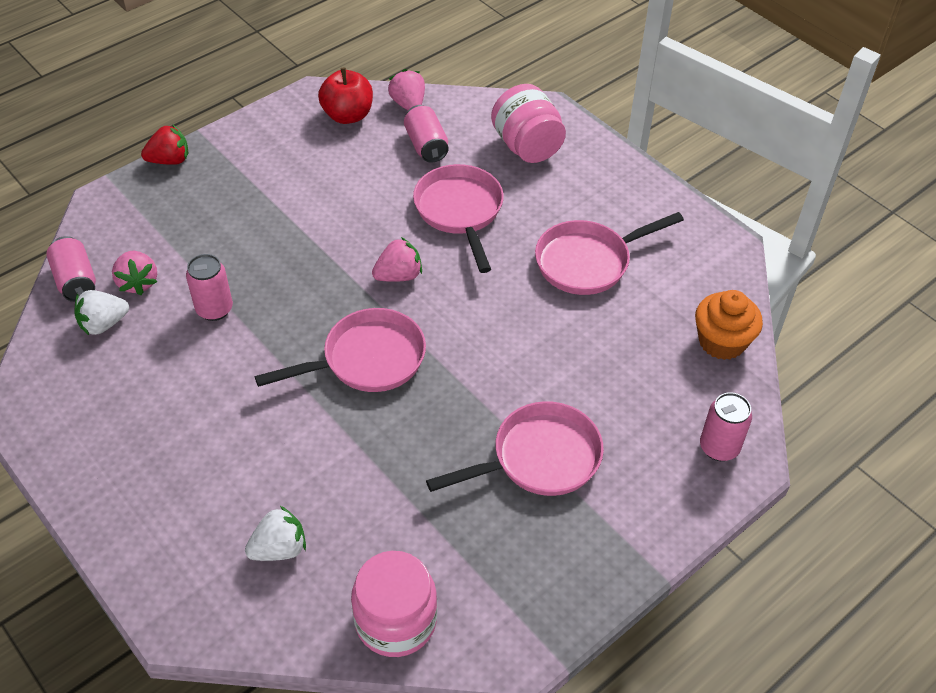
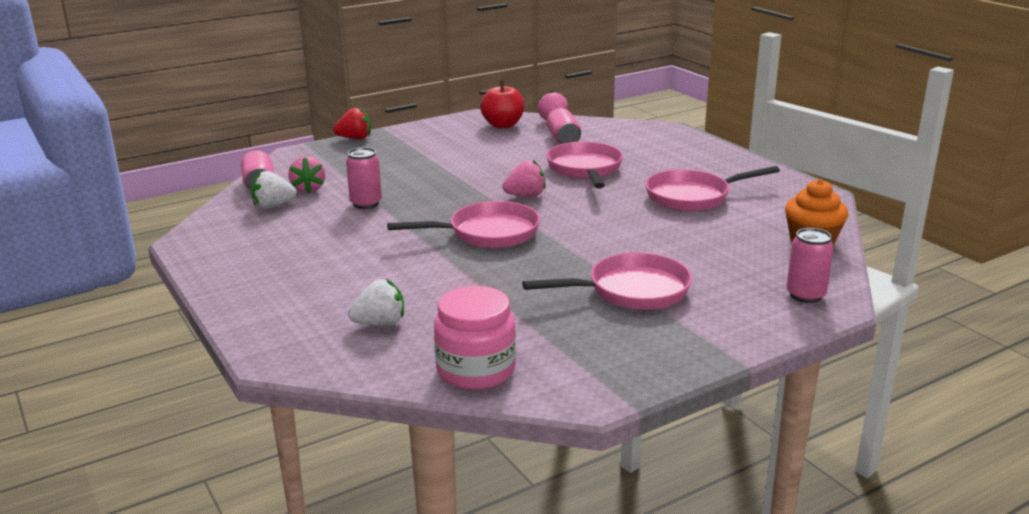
camera: 10 degrees right, 25 degrees down
pink jar [491,84,566,163] -> none

